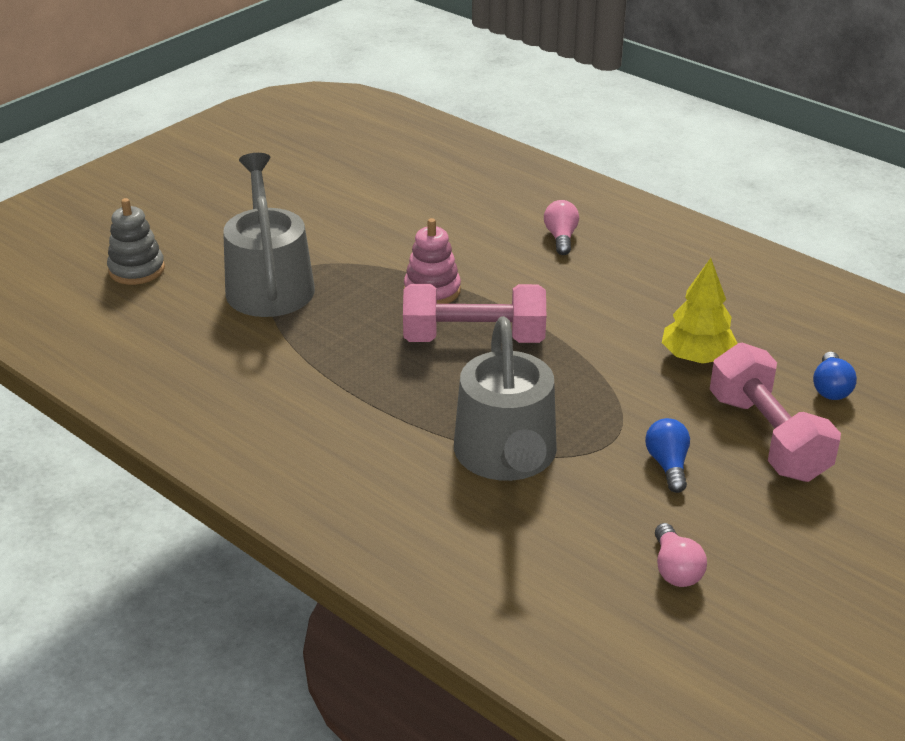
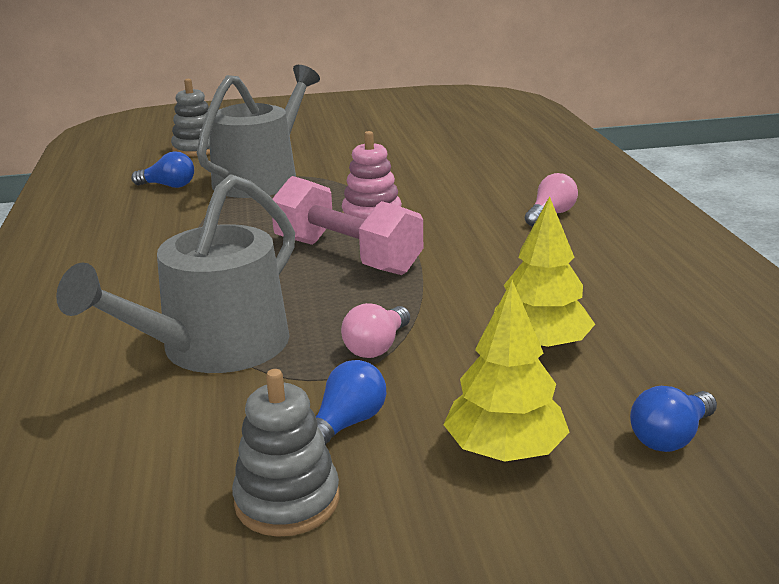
camera: 40 degrees right, 10 degrees down
pink light bulb [655,523,707,587] -> pink light bulb moved to [341,303,410,358]
pink dumbbell [710,343,841,482] -> yellow tree [443,280,570,462]
none -> blue light bulb [131,151,194,188]
none -> grey stacking toy [232,369,339,537]

